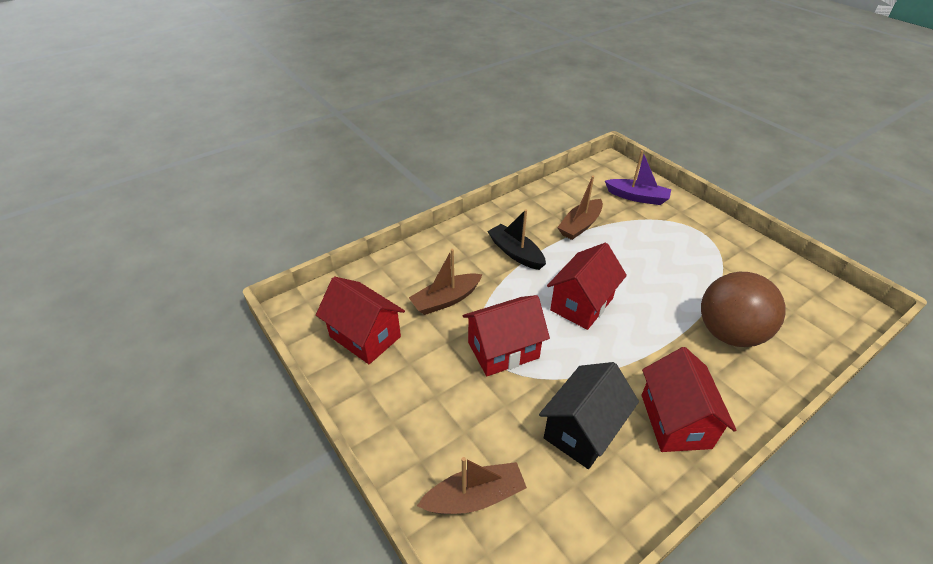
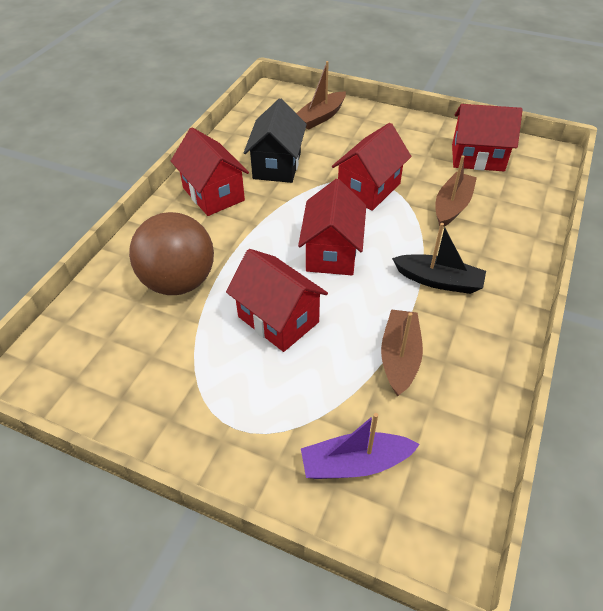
camera: 150 degrees right, 5 degrees up
none -> red house [226,249,328,352]

